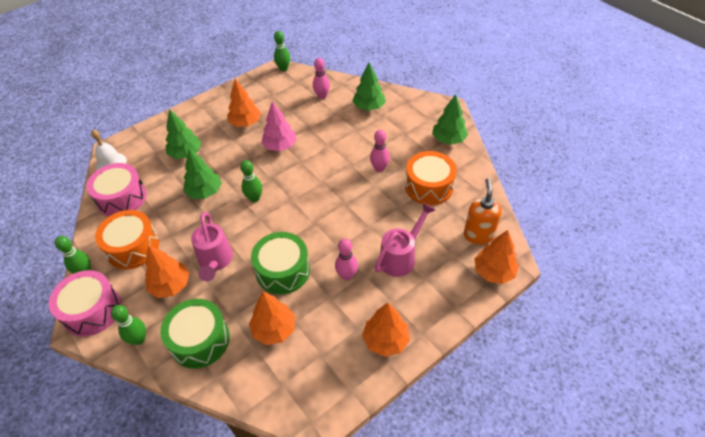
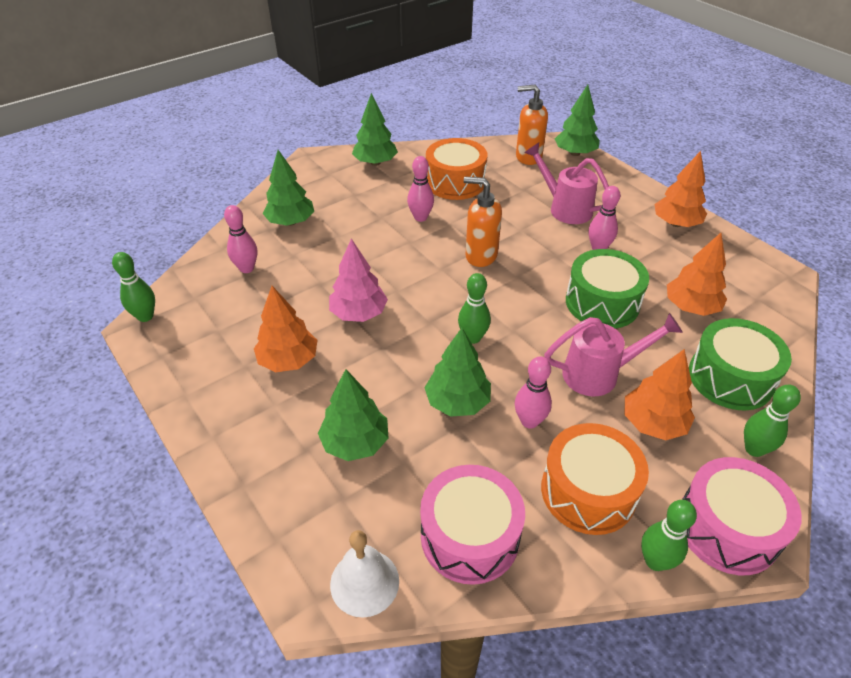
camera: 90 degrees left, 5 degrees down
orange tree [474,230,519,284] -> green tree [555,85,600,156]
none -> orange soap dispenser [464,177,502,267]
none -> pink bowling pin [515,356,552,429]

